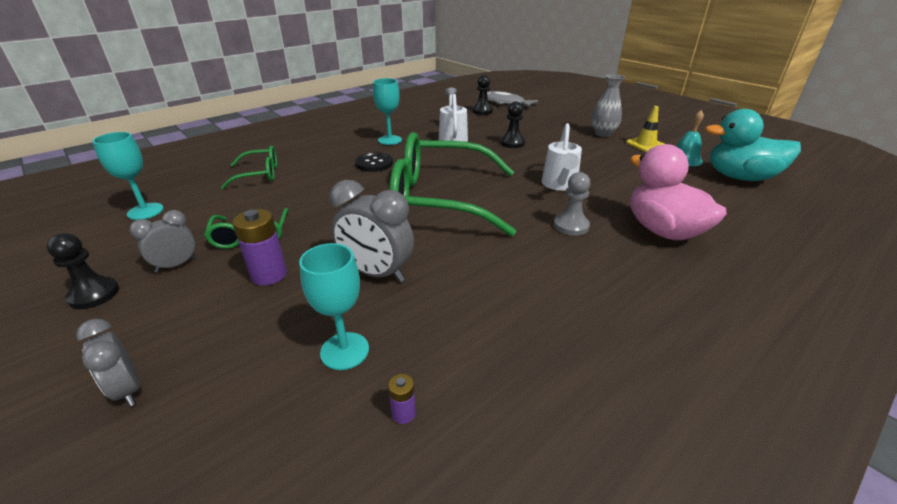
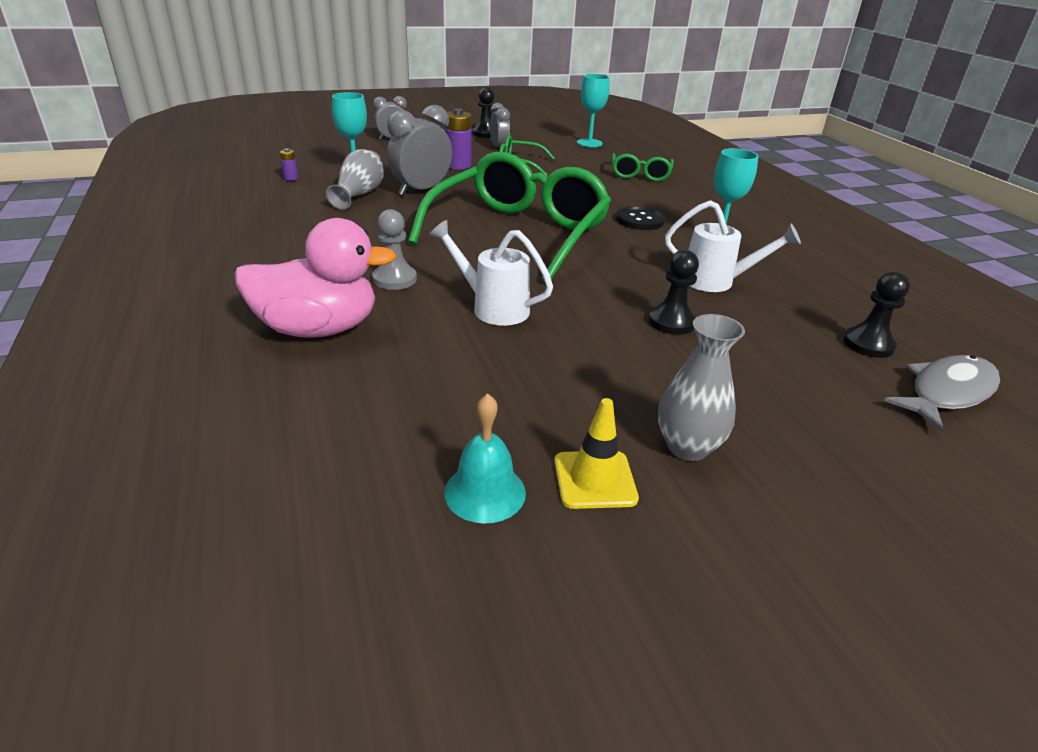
camera: 110 degrees right, 0 degrees up
turquoise duck [705,109,801,181] -> none
none -> grey vase [326,149,384,210]

